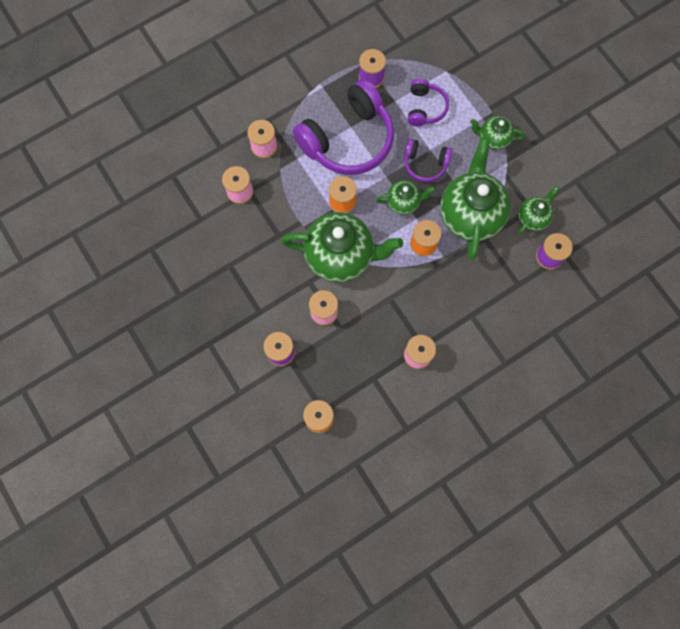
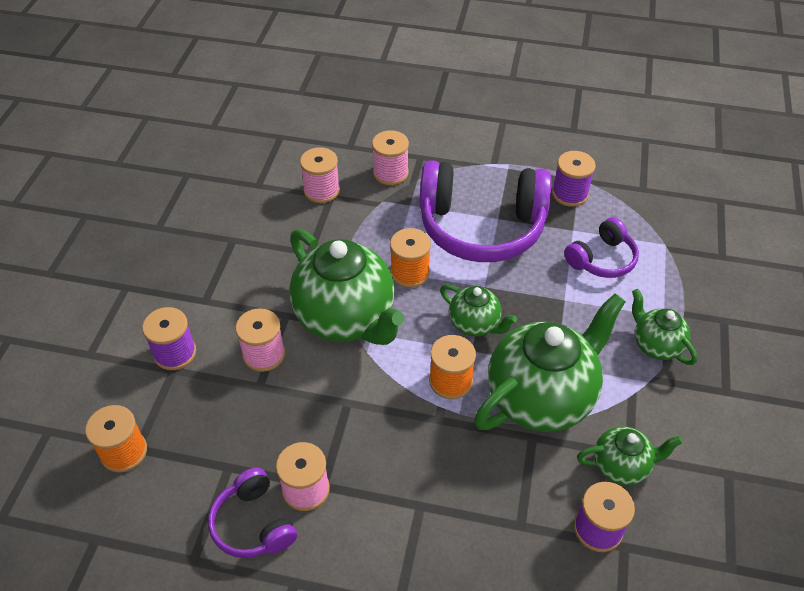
camera: 45 degrees right, 25 degrees down
purple headphones [404,139,452,182] -> purple headphones moved to [208,467,297,558]

